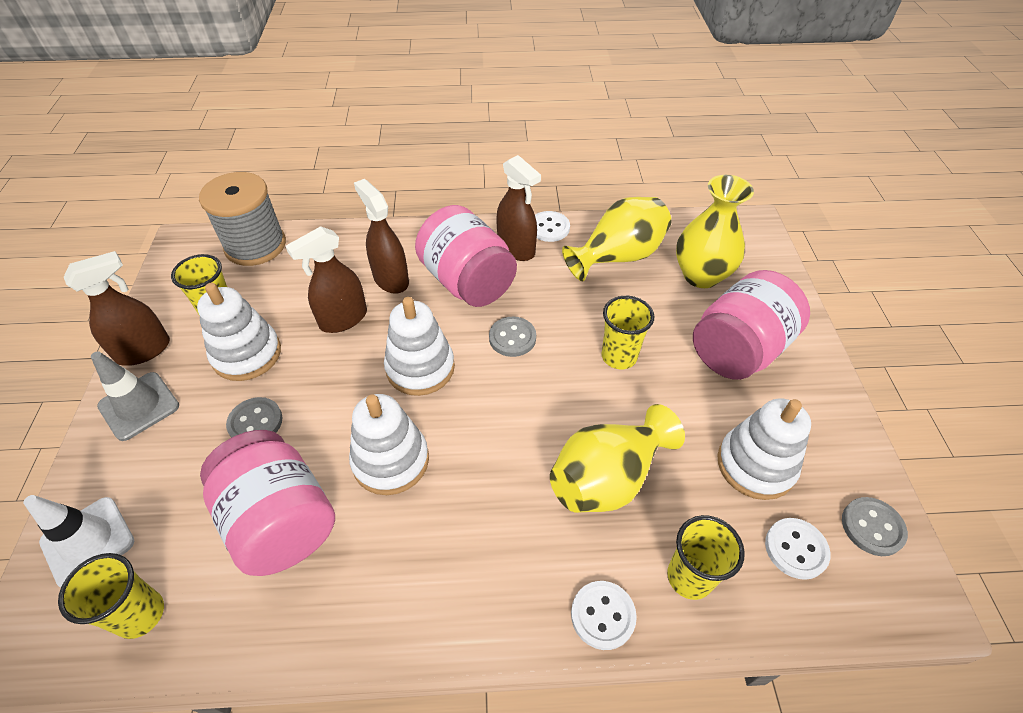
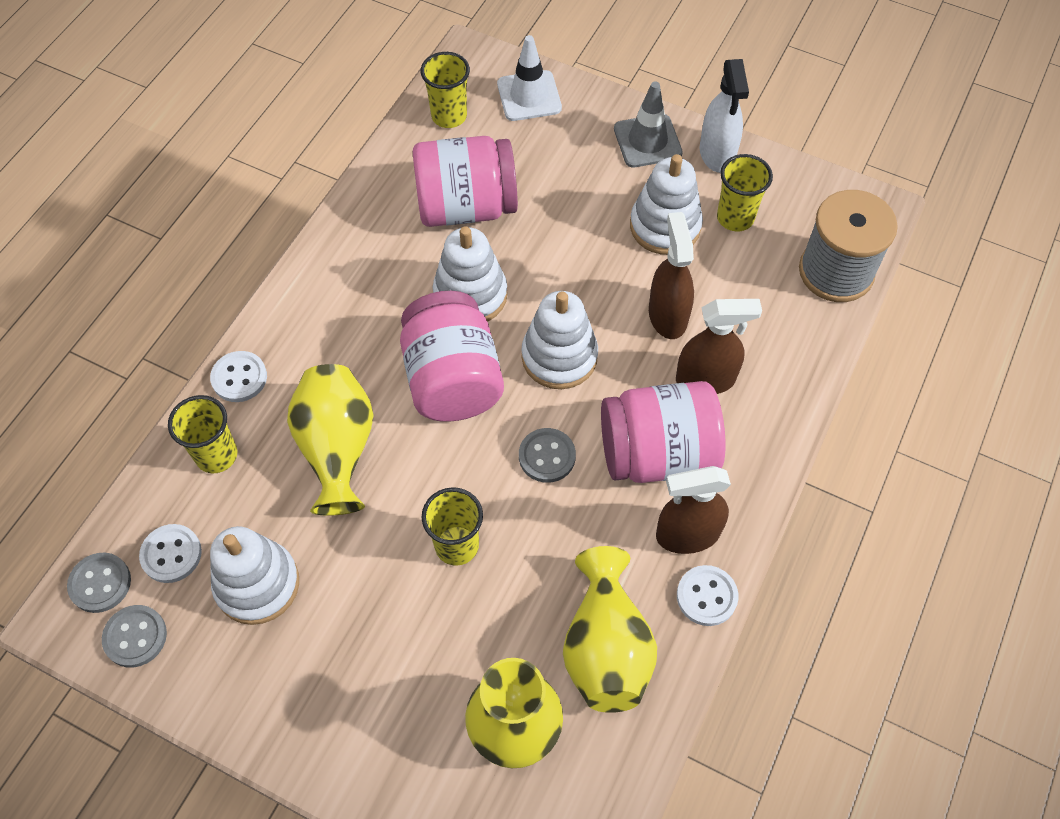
camera: 120 degrees right, 10 degrees up
brown spray bottle [64,251,170,366] -> white spray bottle [700,59,749,173]
grey button [226,397,283,438] -> grey button moved to [67,553,131,613]
pink jar [693,270,810,380] -> pink jar moved to [400,291,504,422]

